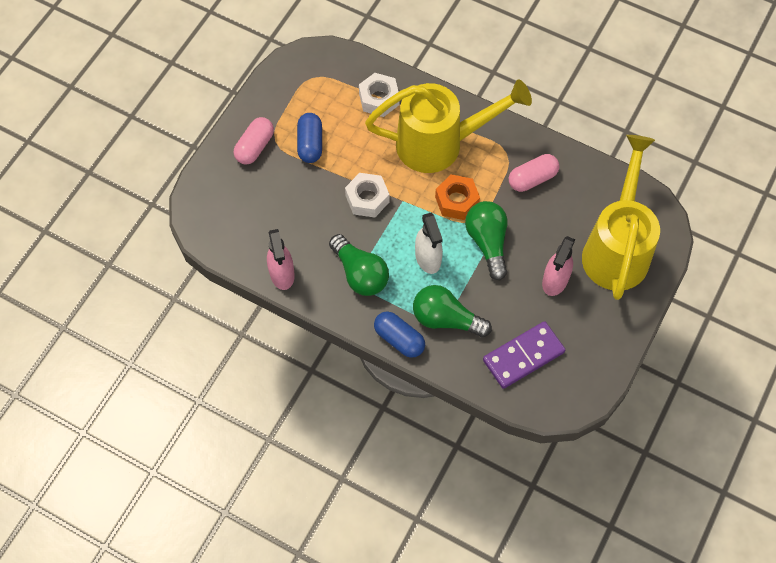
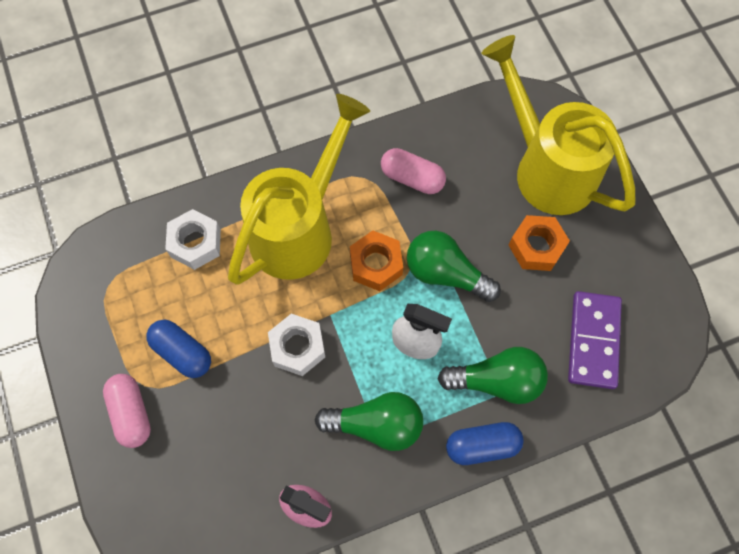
camera: 50 degrees left, 5 degrees up
green light bulb [413,285,492,337] -> green light bulb turned 150 degrees counterclockwise [438,347,548,404]
pink capsule [509,154,560,192] -> pink capsule turned 75 degrees counterclockwise [381,148,446,194]
pink spray bottle [542,236,575,296] -> orange nut [508,215,570,271]

